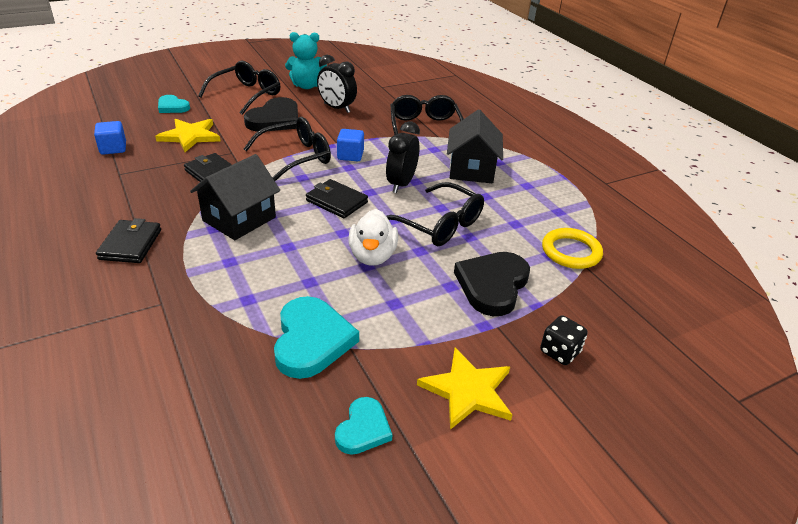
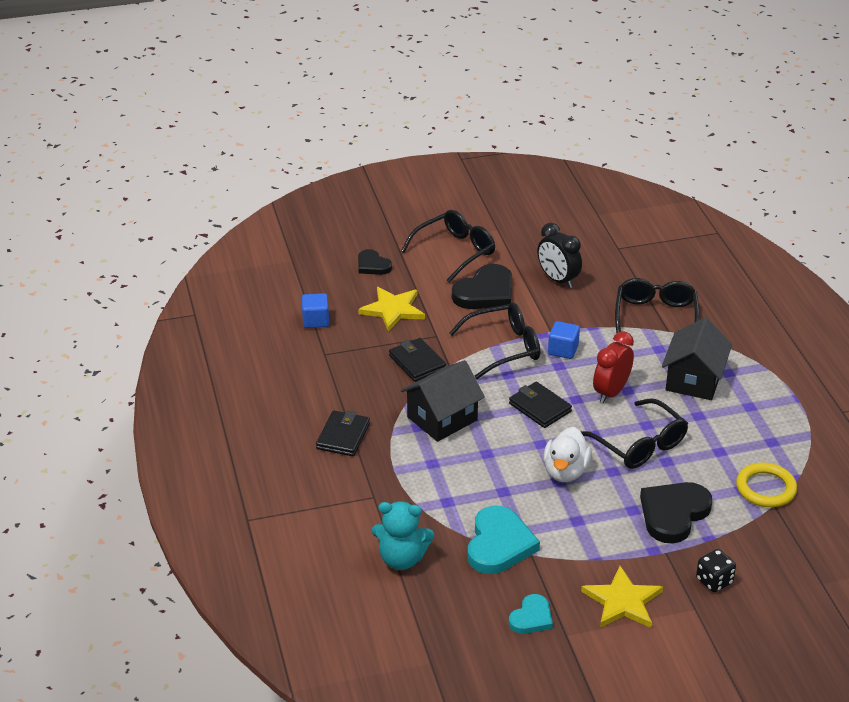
camera: 15 degrees right, 0 degrees up
turquoise heart [158,95,190,113] -> black heart [358,249,392,275]
turquoise teddy bear [285,32,327,89] -> turquoise teddy bear moved to [372,501,434,570]
black clock [386,121,420,193] -> red clock [593,331,634,403]

